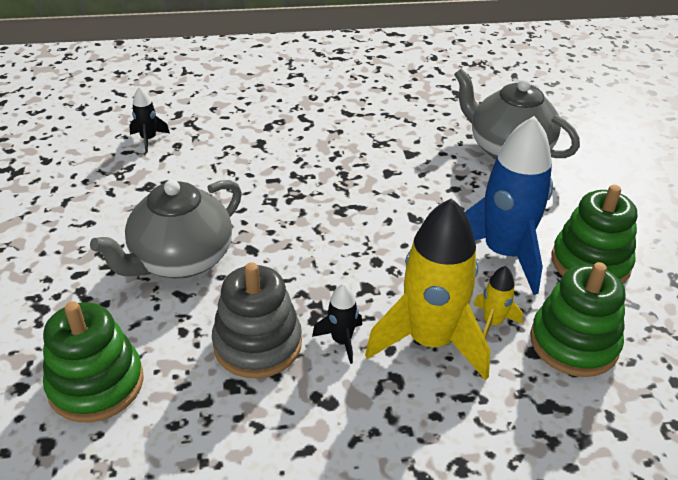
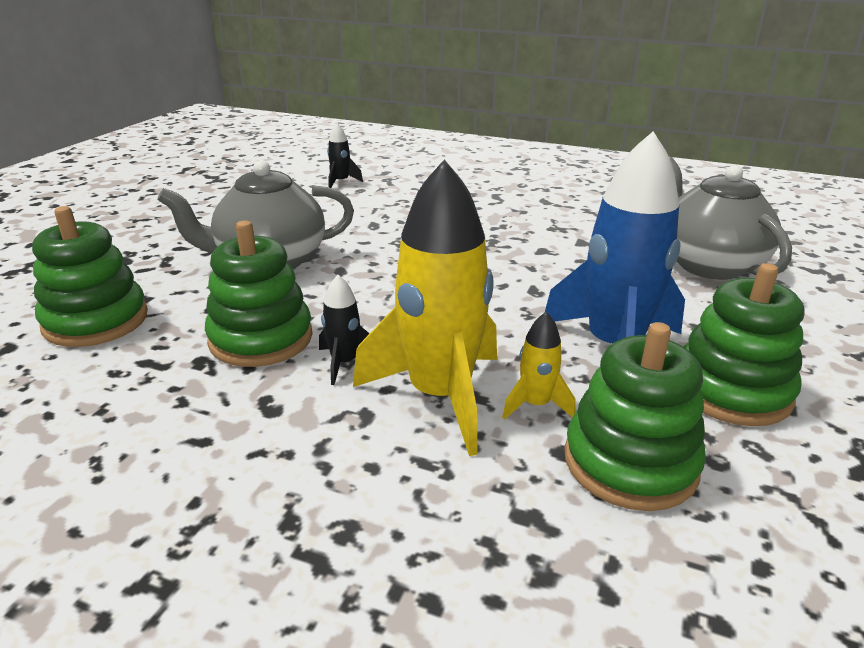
camera: 30 degrees right, 10 degrees down
grey stacking toy [212,262,302,378] -> green stacking toy [205,220,313,367]

